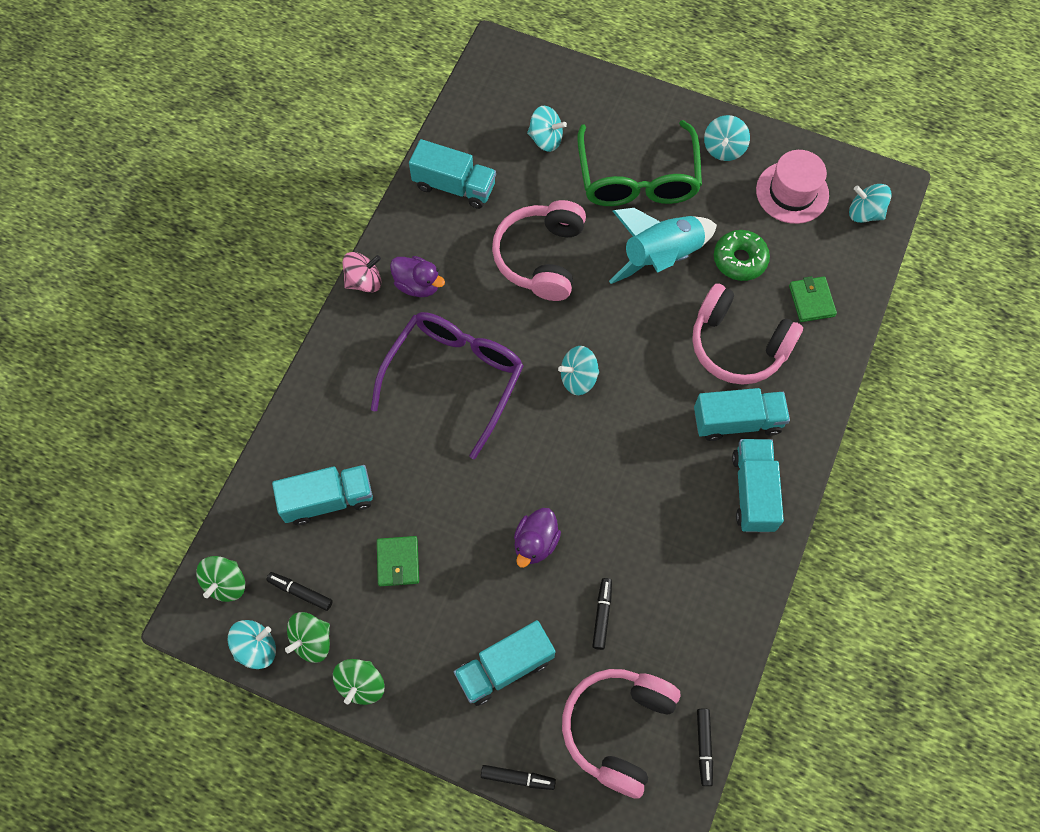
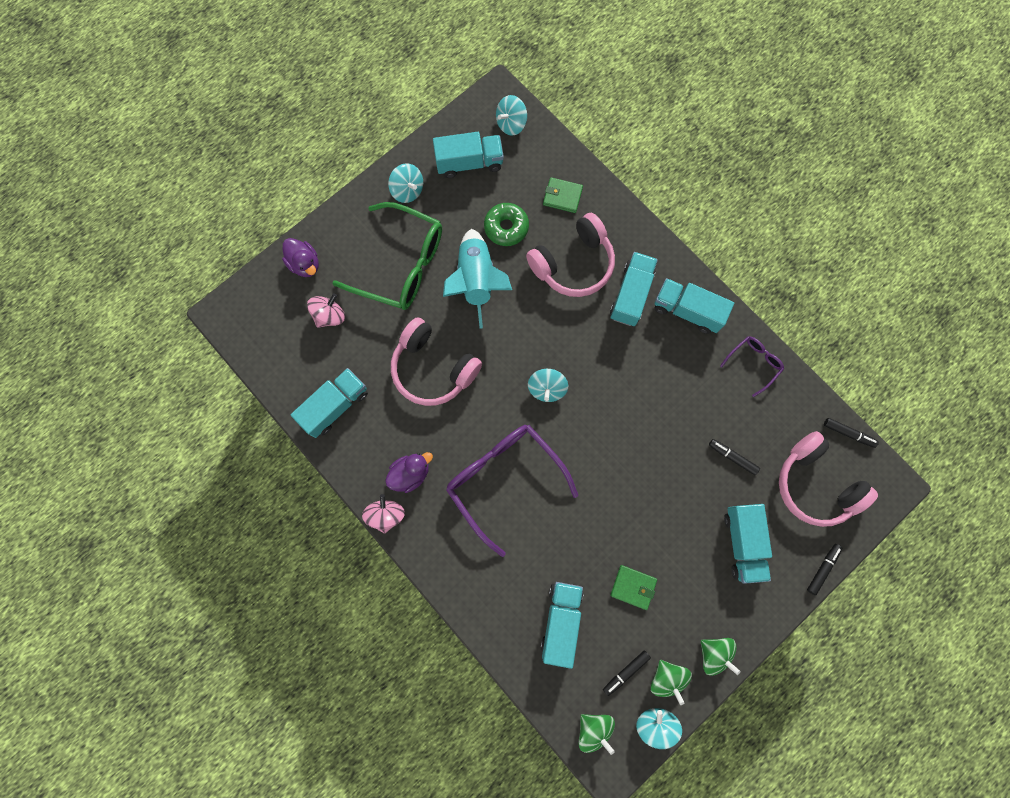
camera: 65 degrees left, 10 degrees up
purple duck [514,508,561,568] -> purple duck moved to [282,238,319,277]
turquoise spinning top [527,106,567,152] -> pink spinning top [307,293,345,328]
pink hat [756,150,829,224] -> turquoise truck [433,132,504,178]
none -> purple glasses [720,336,784,397]

